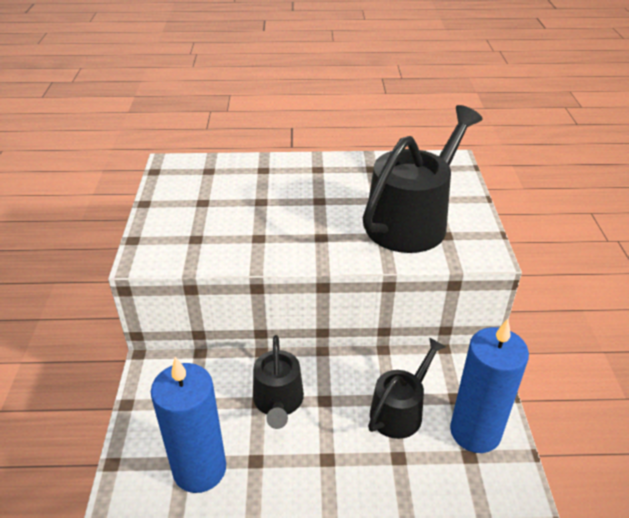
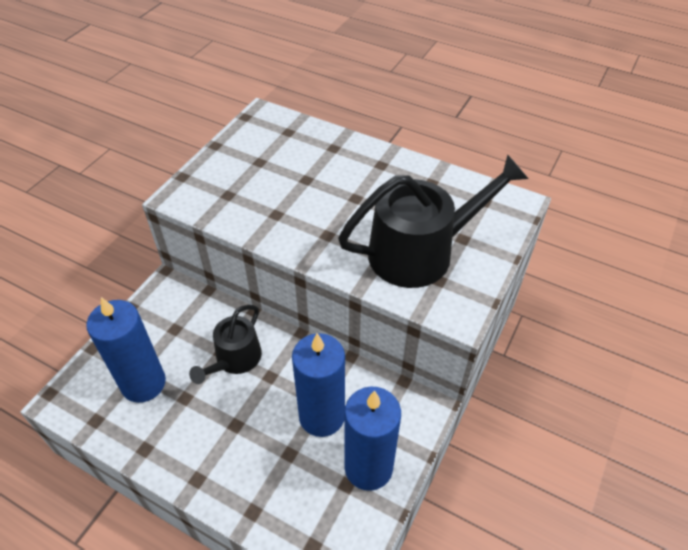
camera: 30 degrees right, 10 degrees up
black watering can [368,337,446,439] -> blue candle [292,333,345,437]

